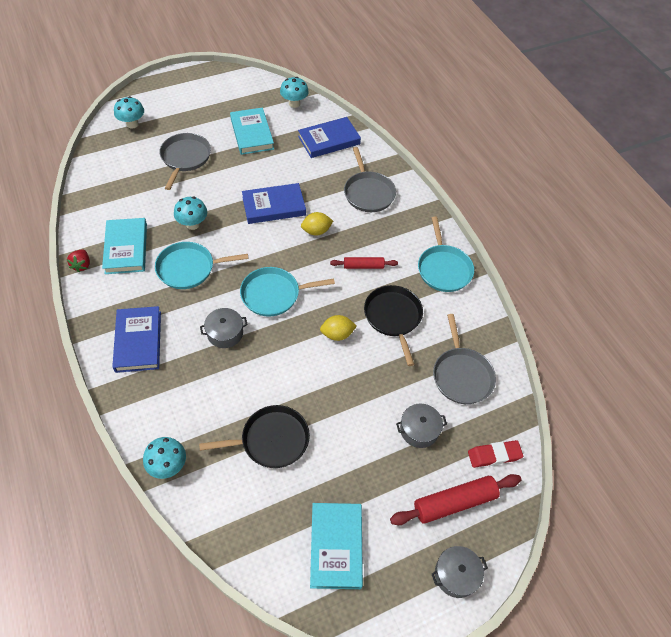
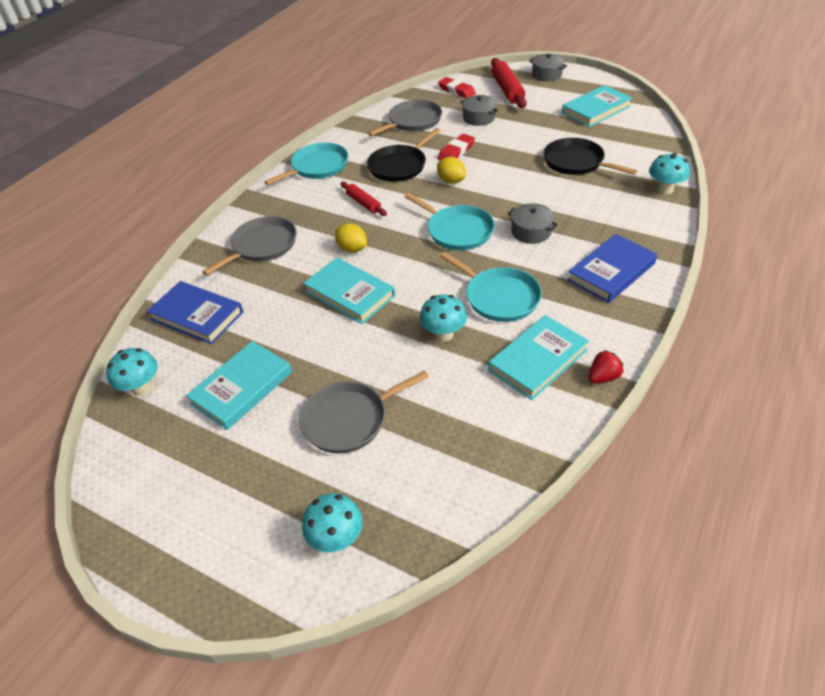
camera: 120 degrees left, 10 degrees down
blue book [242,183,306,224] -> turquoise book [303,258,395,324]
red rolling pin [390,474,522,525] -> red rolling pin turned 45 degrees clockwise [491,58,527,108]
none -> red eraser [438,134,475,161]

